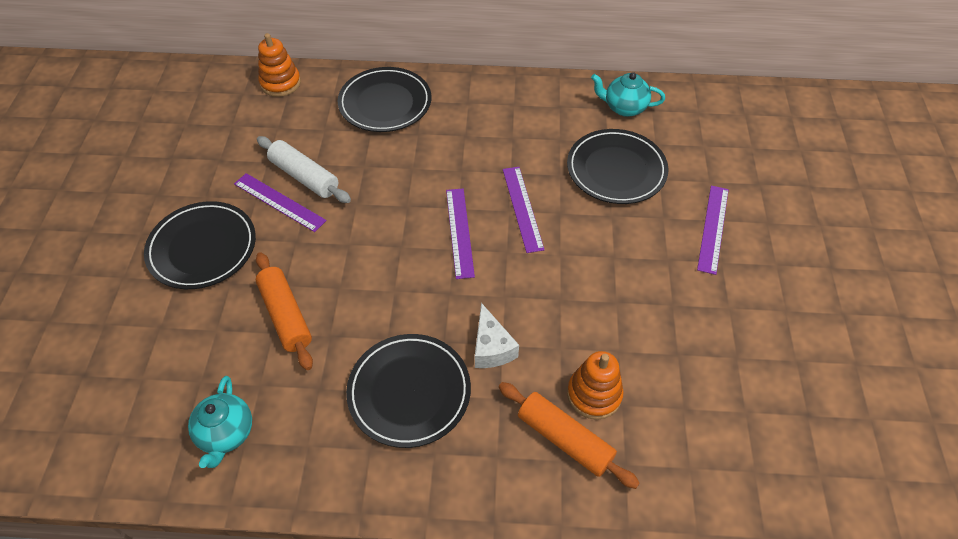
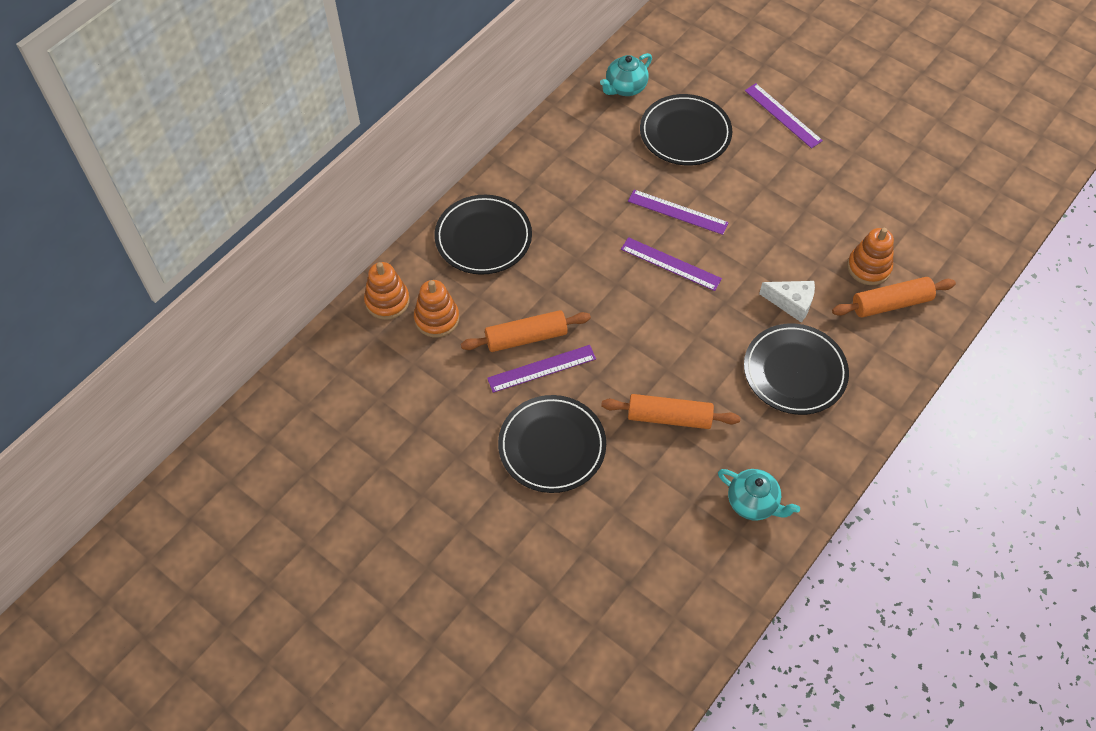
camera: 55 degrees left, 5 degrees up
white rolling pin [257,136,351,203] -> orange rolling pin [461,310,591,352]
none -> orange stacking toy [414,280,459,338]

